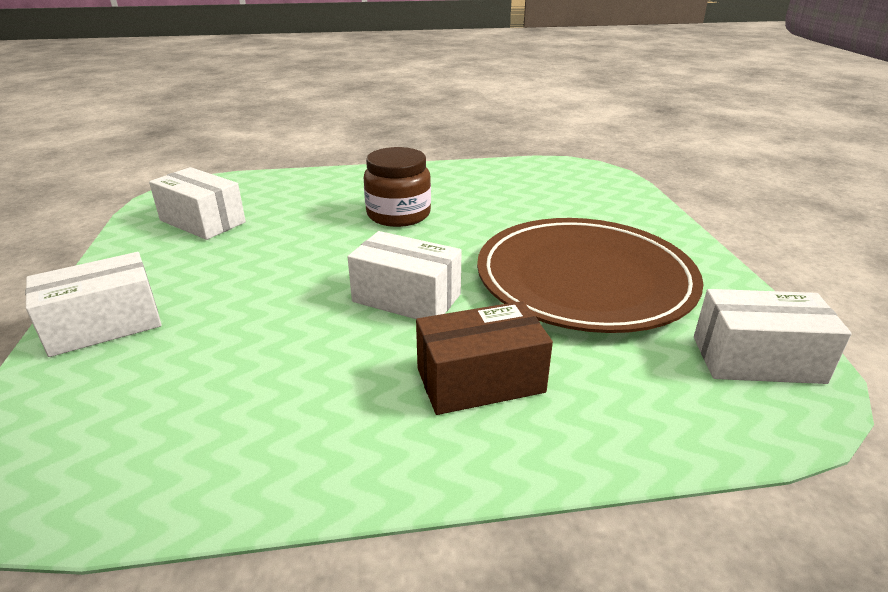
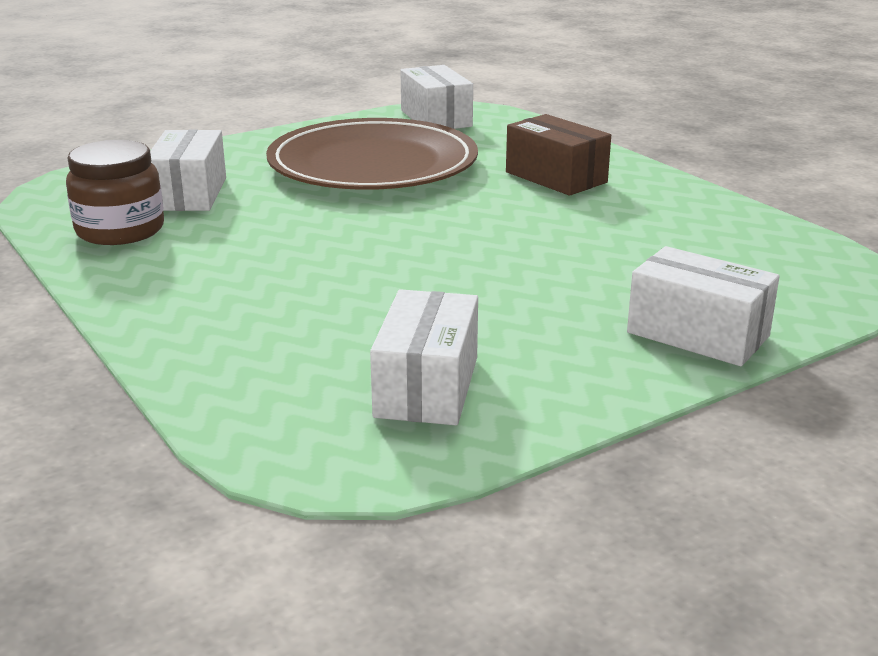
camera: 115 degrees left, 5 degrees down
white box [348,231,462,319] -> white box moved to [150,129,226,211]
brown jar [364,147,431,227] -> brown jar moved to [66,140,164,245]

